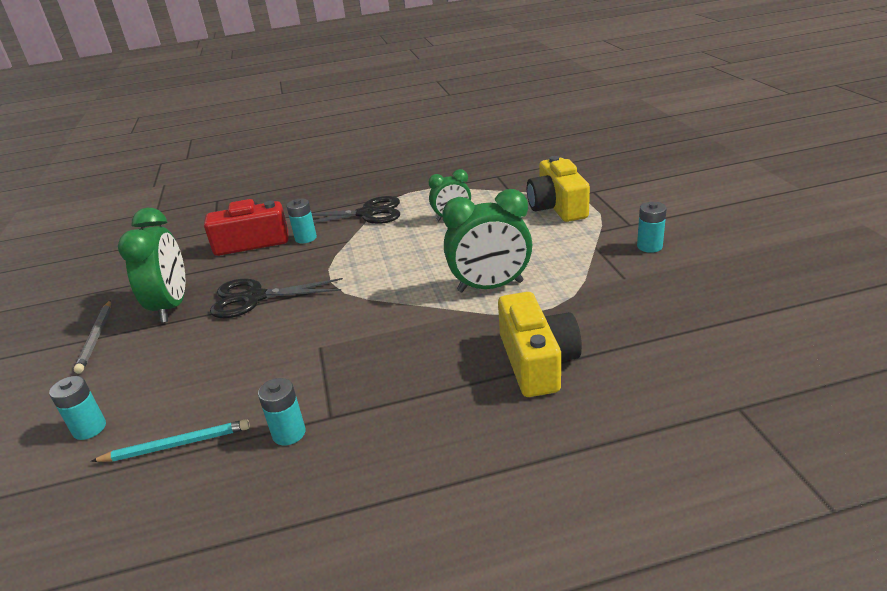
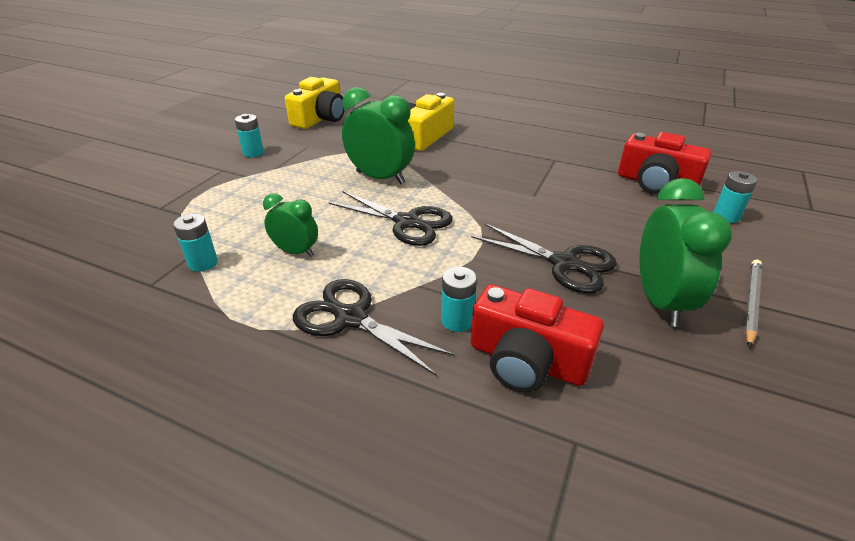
camera: 145 degrees left, 5 degrees up
turquoise pencil [91,419,250,462] -> red camera [618,132,712,194]
green clock [118,208,185,323] -> green clock turned 150 degrees clockwise [639,178,732,327]
turquoise battery [258,378,306,445] -> turquoise battery moved to [173,214,218,272]
yellow camera [527,156,590,222] -> yellow camera moved to [285,77,344,129]
none -> black scissors [328,191,453,246]

